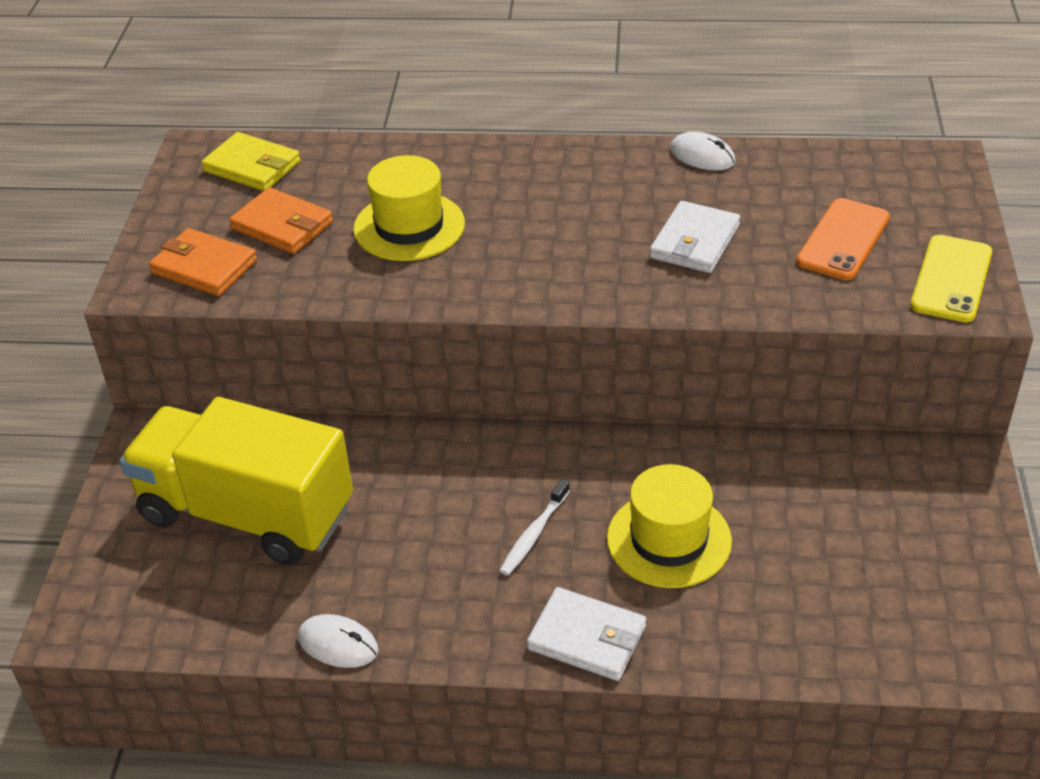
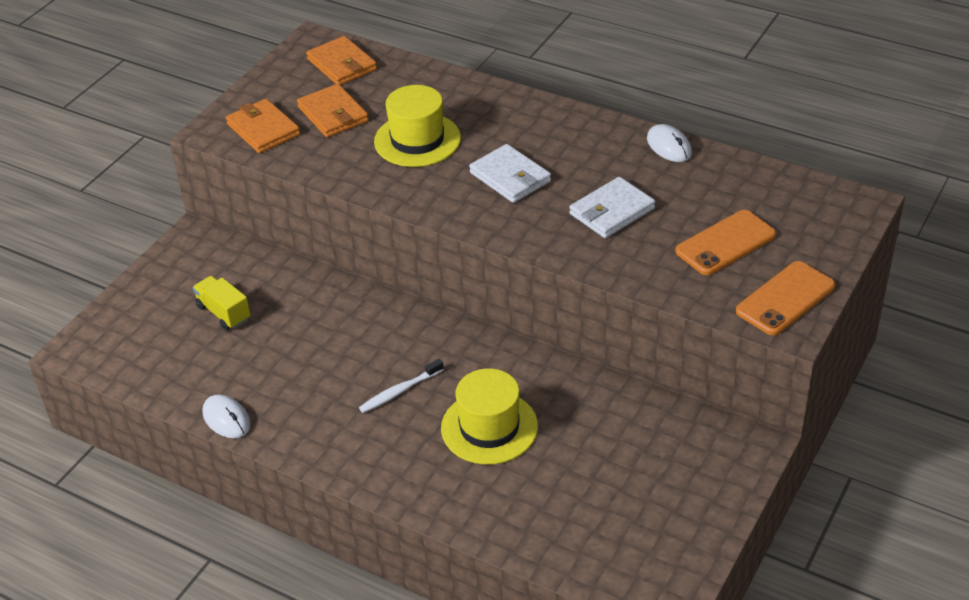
camera: 25 degrees right, 0 degrees up
yellow truck [119,397,353,566] -> yellow truck [193,276,251,330], size x0.40
yellow wallet [201,132,301,191] -> orange wallet [306,36,377,85]
white wallet [527,587,646,681] -> white wallet moved to [469,144,551,203]
yellow phone [910,235,992,322] -> orange phone [736,261,835,336]

